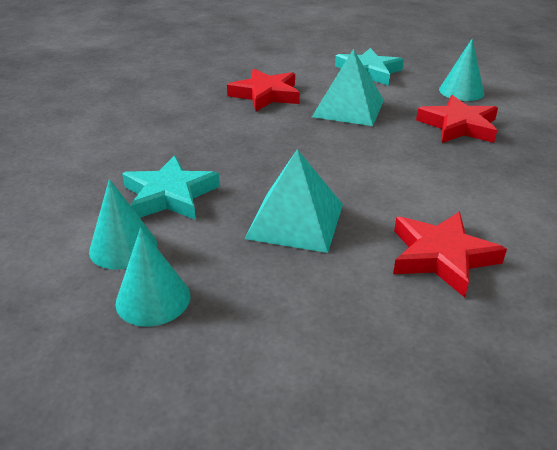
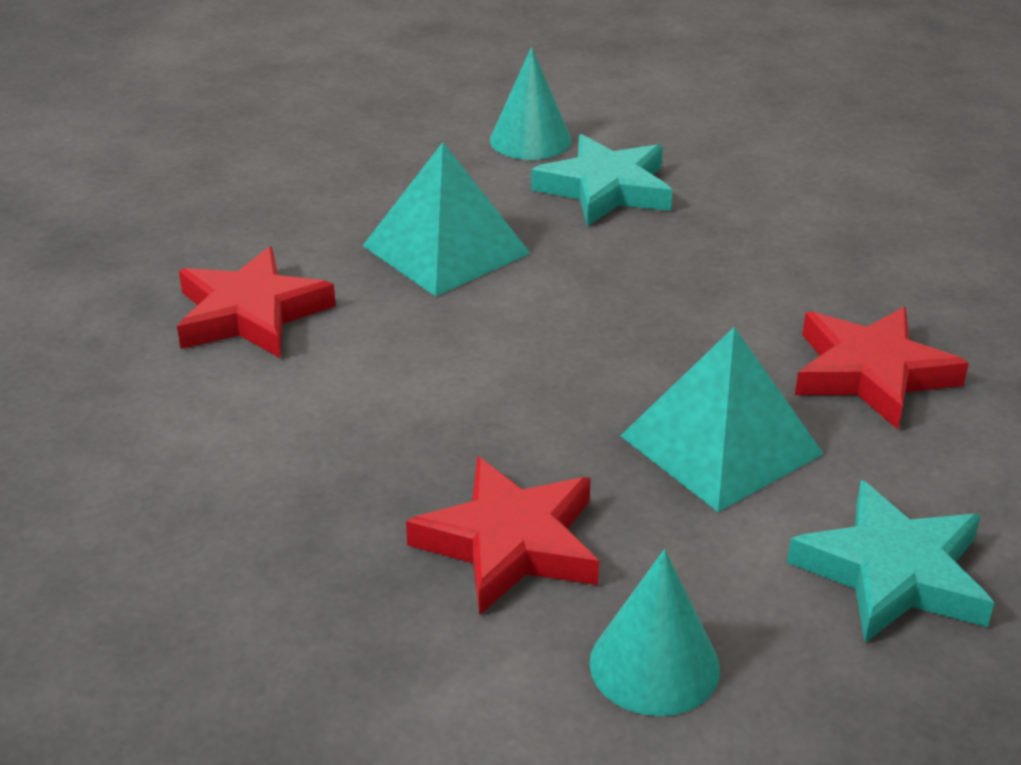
camera: 125 degrees right, 0 degrees up
turquoise cone [116,228,190,327] -> none

